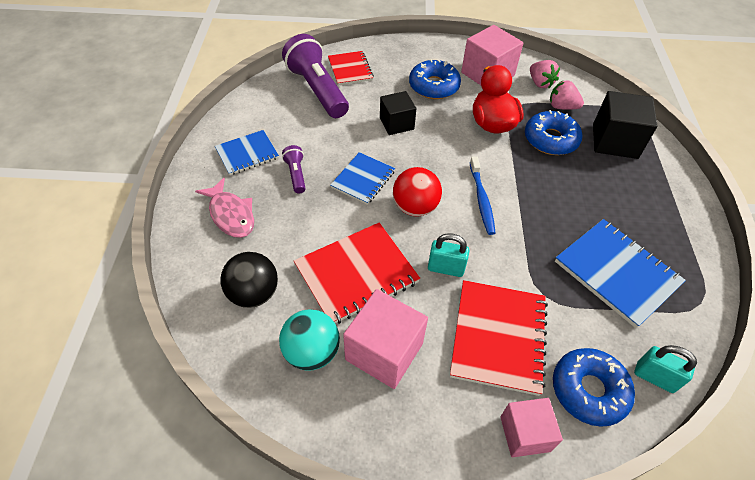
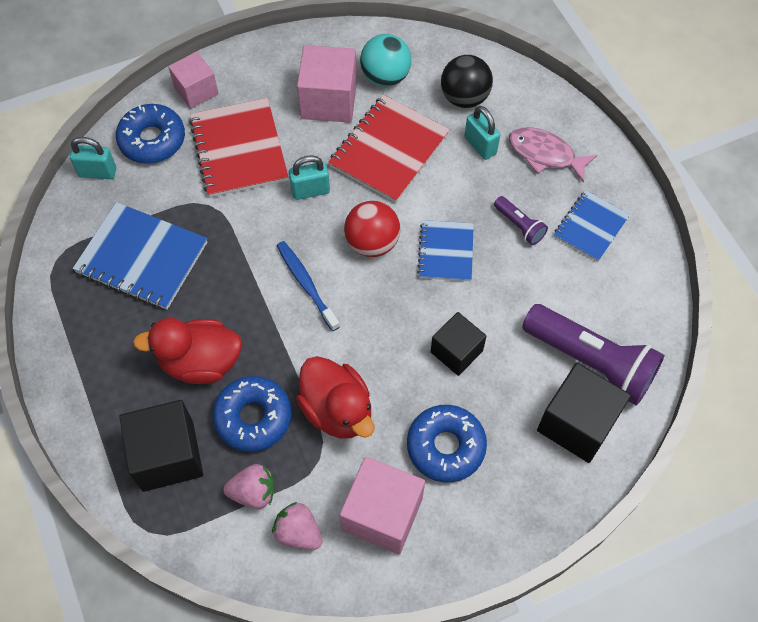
camera: 155 degrees right, 10 degrees up
red notebook [328,51,374,85] -> black cube [537,363,631,463]
none -> red duck [133,318,242,384]
none -> turquoise padlock [465,106,500,160]

